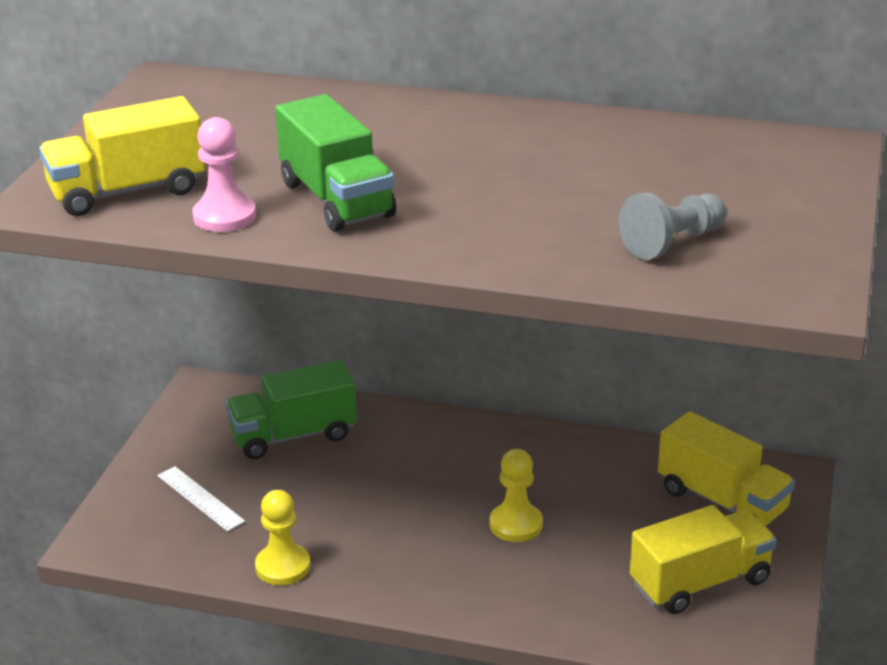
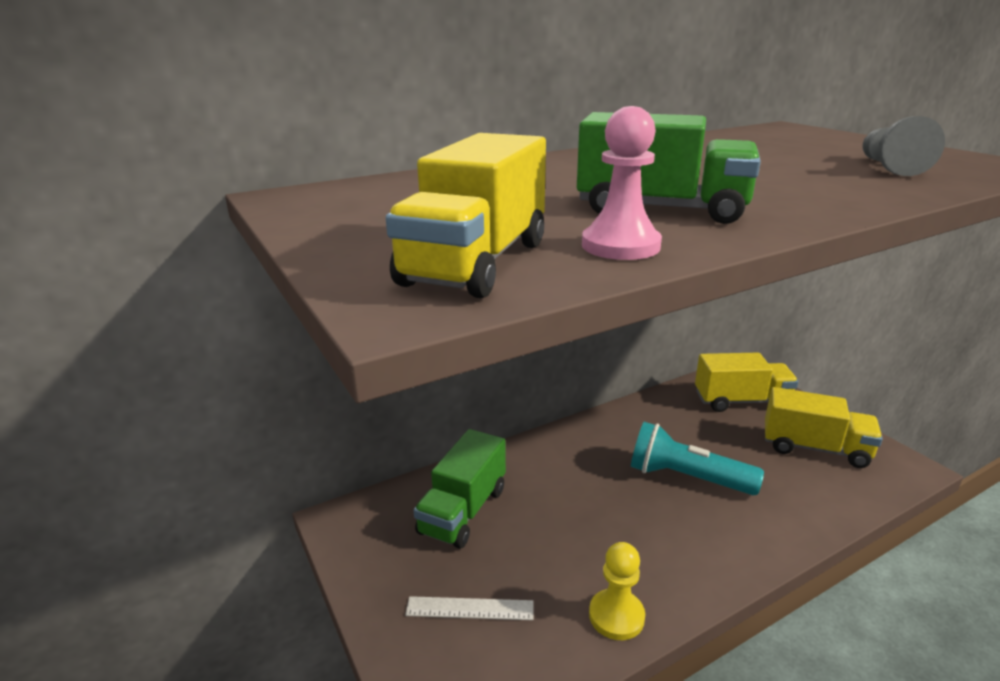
camera: 45 degrees left, 5 degrees down
yellow pawn [490,449,543,542] -> turquoise flashlight [631,422,764,495]
yellow truck [630,505,777,614] -> yellow truck turned 90 degrees clockwise [765,387,883,468]

